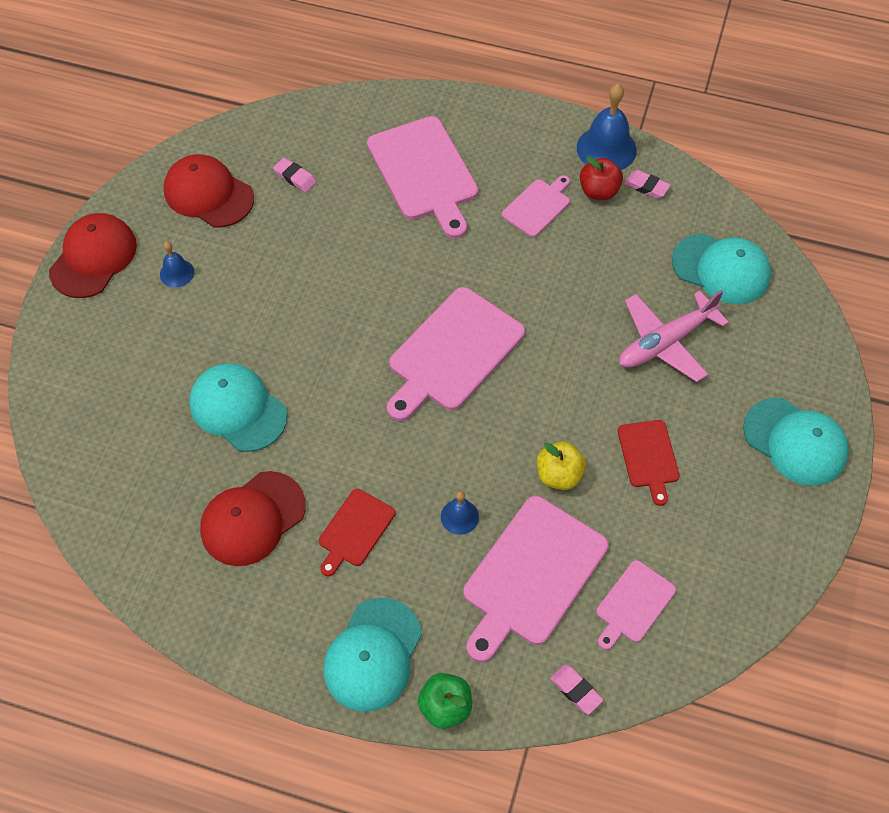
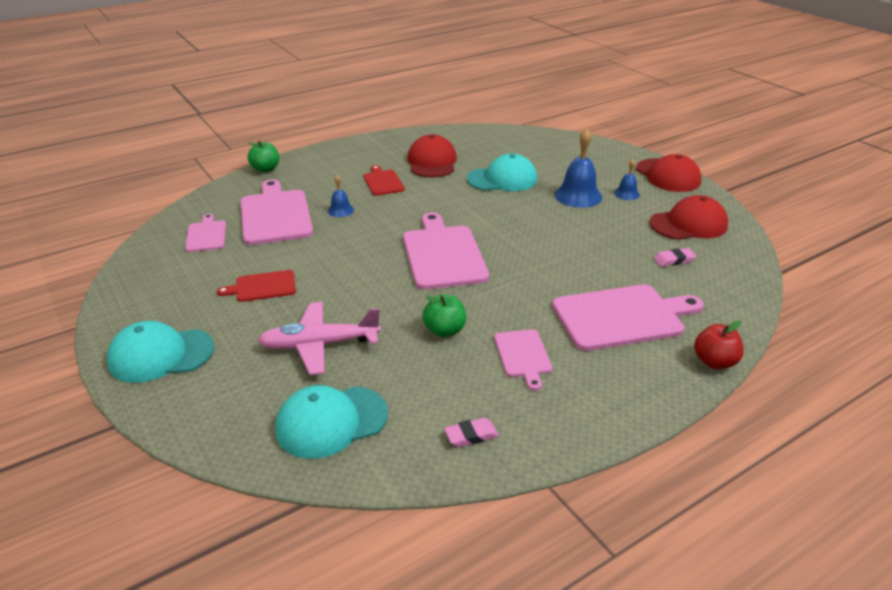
camera: 130 degrees right, 25 degrees down
turquoise cap [323,598,422,712] -> none
pink cutting board [367,116,478,239] -> pink cutting board turned 150 degrees clockwise [552,285,704,351]
yellow apple [537,442,586,490] -> none
pink eraser [550,664,603,714] -> none
blue bell [577,84,637,170] -> blue bell moved to [555,128,602,208]
red apple [580,156,623,200] -> red apple moved to [694,321,744,369]
red cutting board [618,420,680,506] -> red cutting board turned 45 degrees counterclockwise [217,270,296,302]
pink plane [619,290,729,382] -> pink plane turned 105 degrees counterclockwise [258,302,381,375]
none -> green apple [422,294,466,337]

